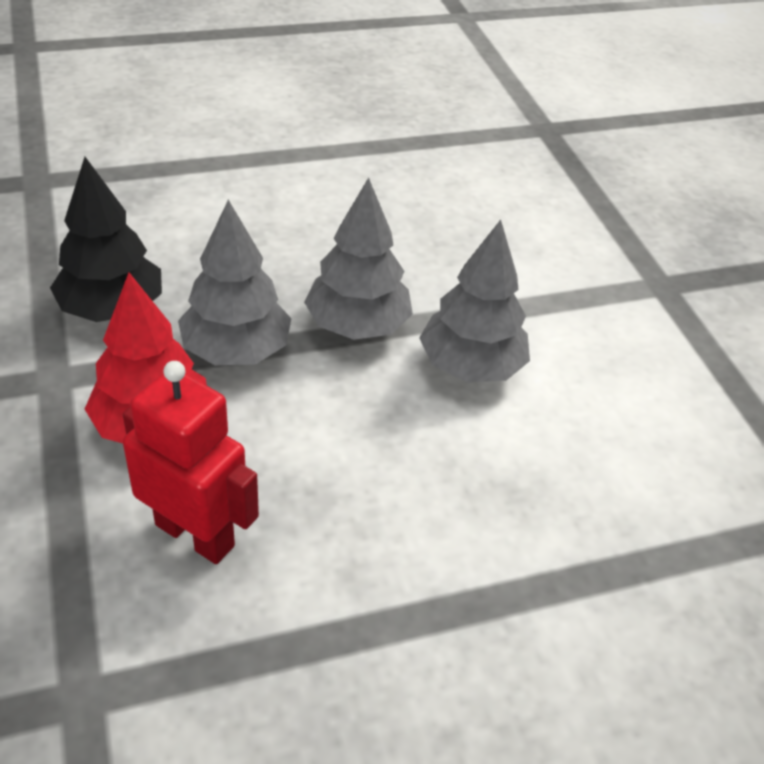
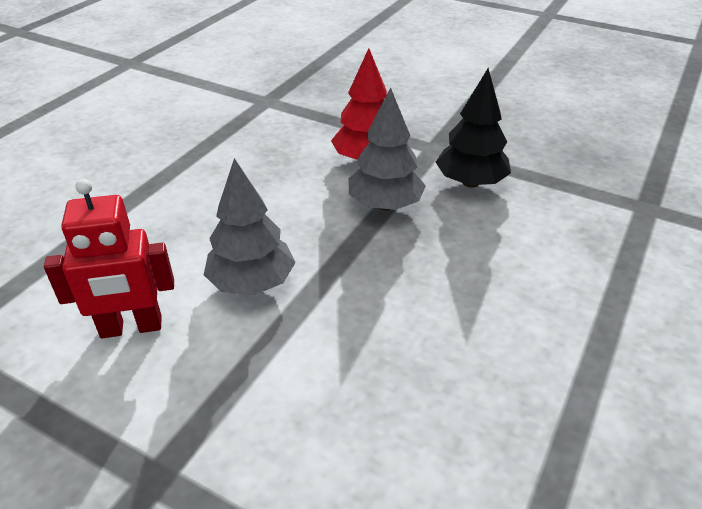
camera: 140 degrees right, 5 degrees down
red robot [123,361,259,564] -> red robot moved to [44,179,174,338]
grey tree [304,177,413,340] -> none

